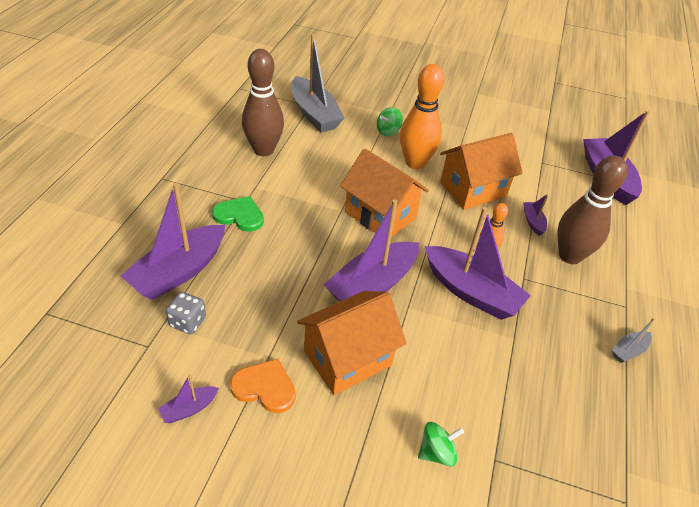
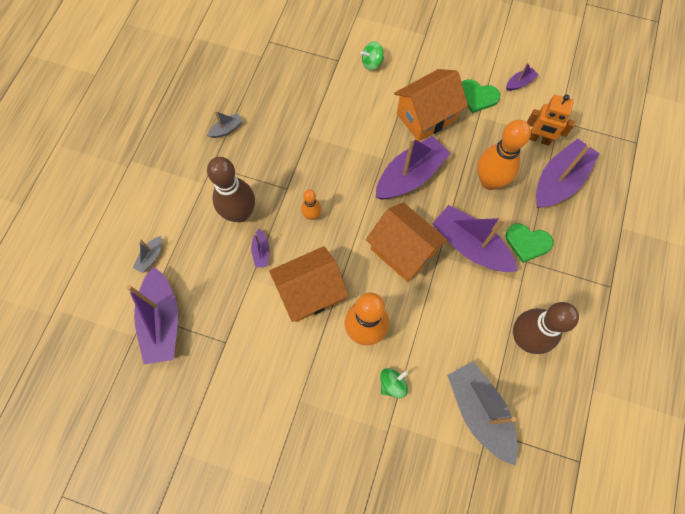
camera: 175 degrees left, 25 degrees up
grey dice [166,292,206,334] -> orange robot [527,94,575,146]
orange heart [230,359,296,413] -> green heart [462,79,500,113]
purple boat [425,207,531,320] -> purple boat moved to [433,205,518,272]
none -> grey boat [133,236,162,273]
none -> orange bowling pin [477,120,531,190]

